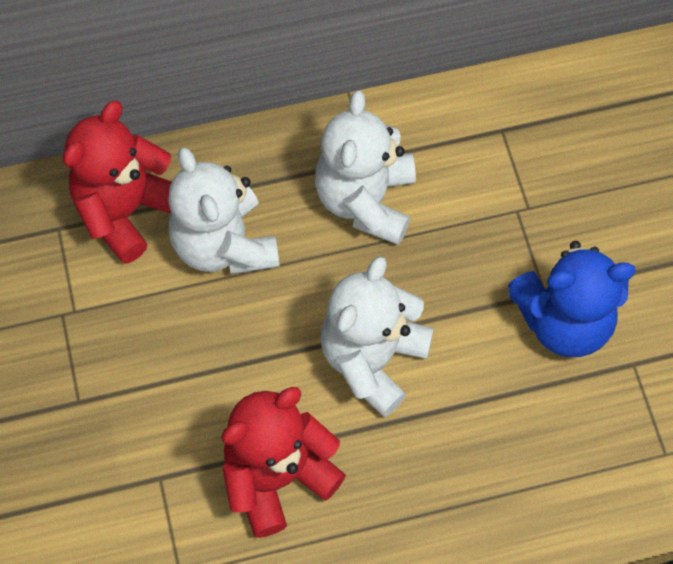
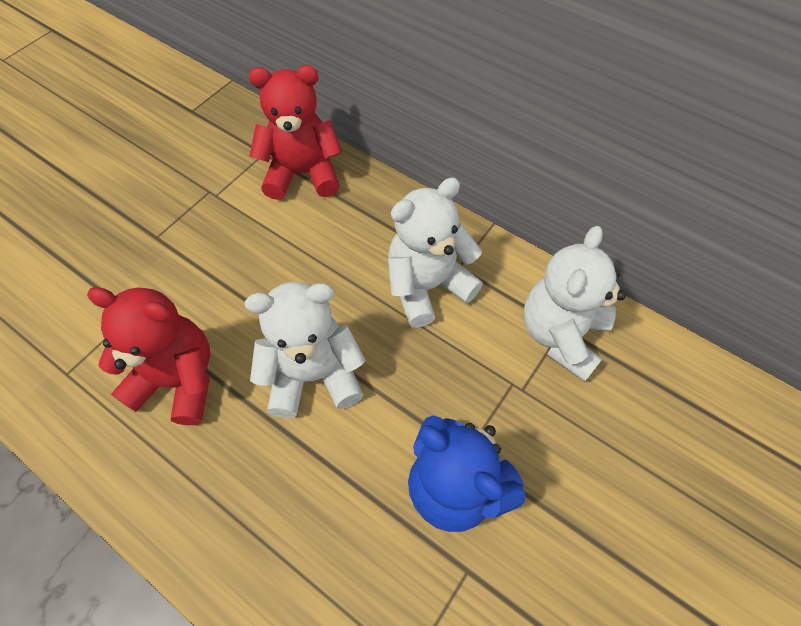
camera: 50 degrees right, 5 degrees down
white teddy bear [168,147,280,274] -> white teddy bear moved to [523,226,626,382]

